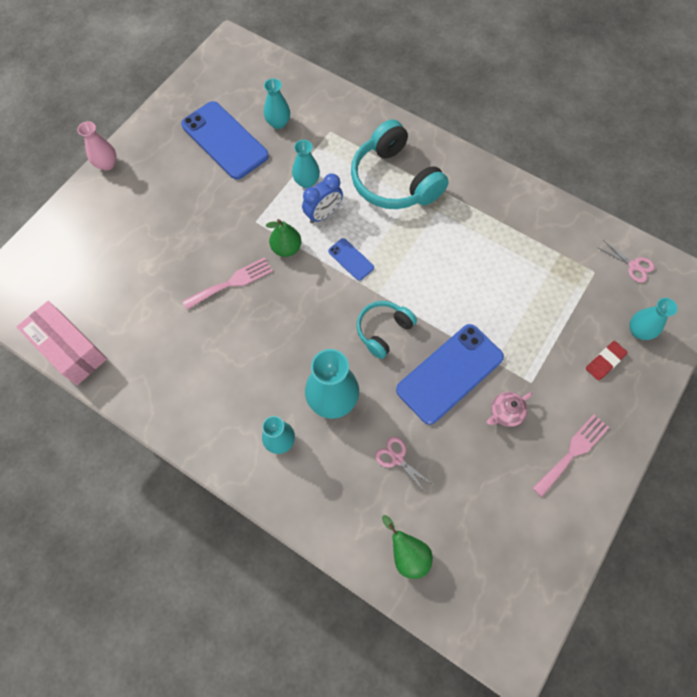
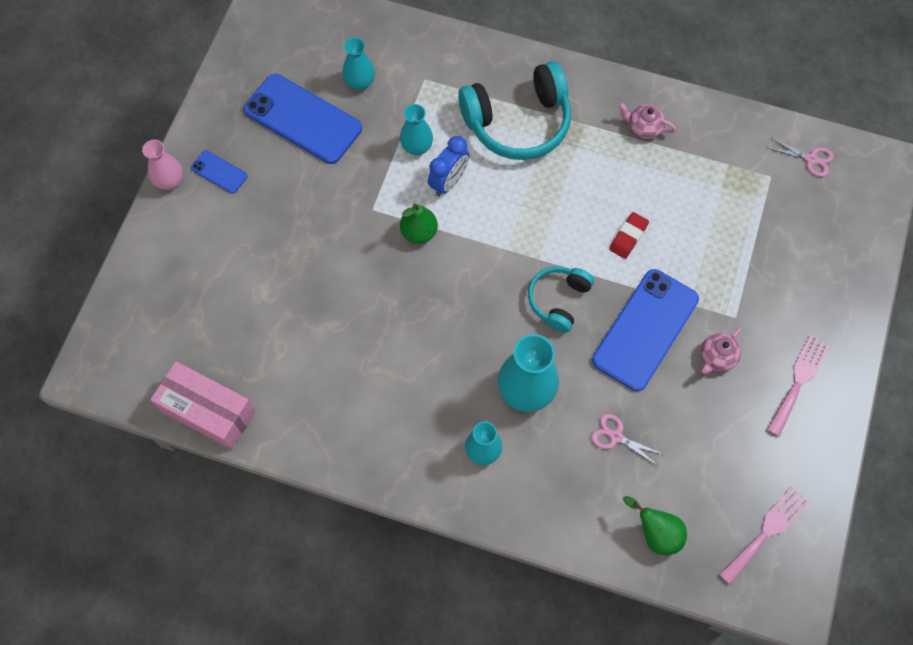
camera: 15 degrees left, 0 degrees up
pink fork [183,257,273,310] -> pink fork moved to [719,486,809,585]
blue phone [328,238,374,281] -> blue phone moved to [191,150,247,194]
turquoise headphones [351,119,449,209] -> turquoise headphones turned 60 degrees counterclockwise [458,61,571,160]
red eraser [586,341,628,381] -> red eraser moved to [609,212,649,259]
turquoise vase [630,298,678,340] -> none
none -> pink teapot [618,103,676,139]

